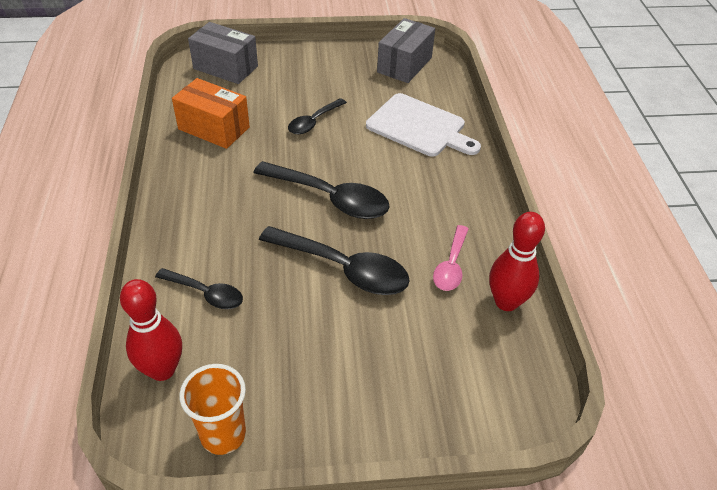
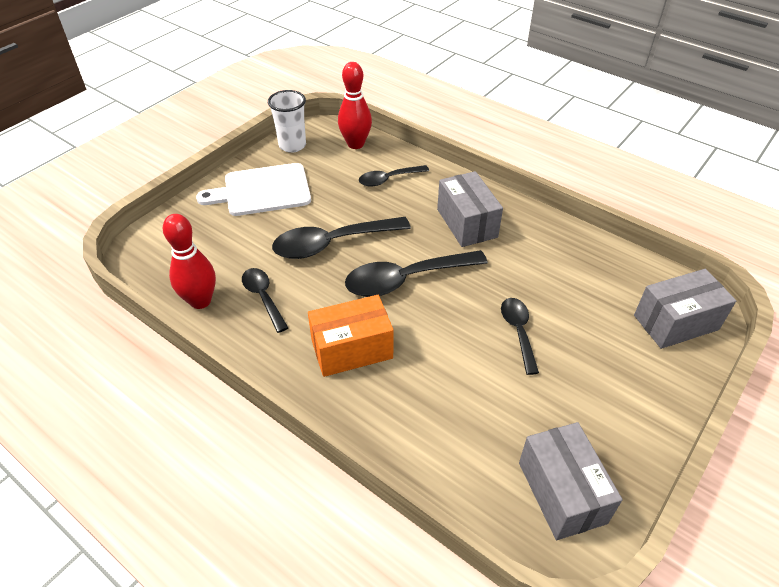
camera: 135 degrees right, 0 degrees up
orange box [172,78,250,149] -> orange box moved to [308,295,394,377]
orange cup [179,364,246,455] -> white cup [268,90,306,153]
white cutting board [366,93,481,157] -> white cutting board moved to [196,163,311,216]
pink spoon [433,225,469,291] -> black spoon [242,268,288,333]
none -> grey box [437,171,503,247]

